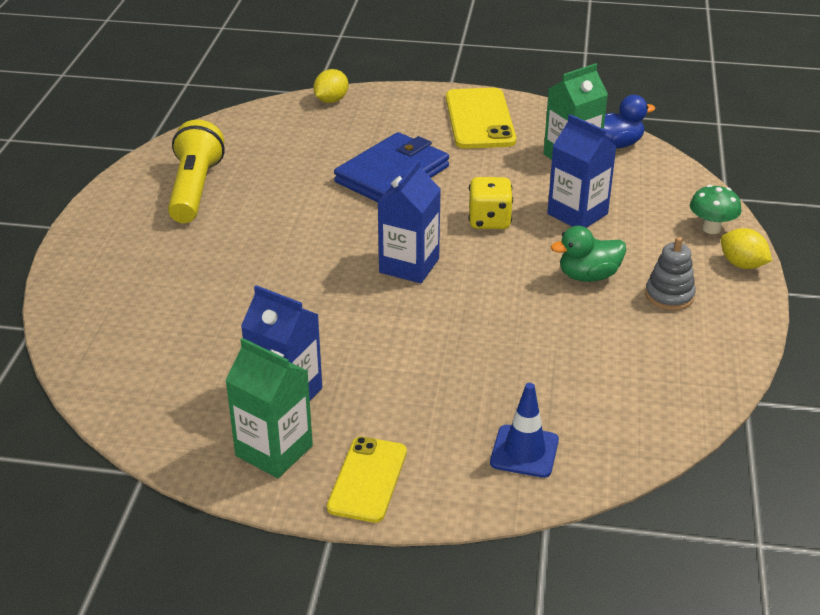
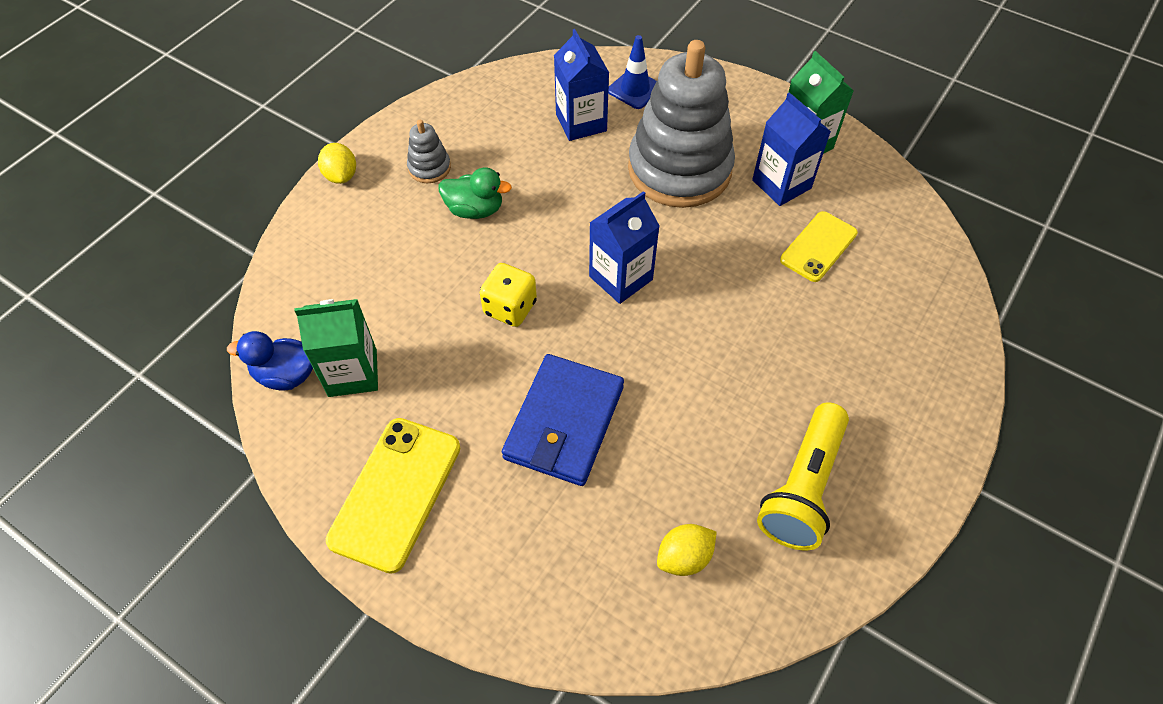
camera: 155 degrees left, 20 degrees up
yellow lemon [314,69,348,103] -> yellow lemon moved to [657,524,717,576]
yellow phone [327,437,407,523] -> yellow phone moved to [780,211,858,282]
blue wallet [334,132,449,202] -> blue wallet turned 45 degrees counterclockwise [502,354,624,486]
blue carton [547,114,616,228] -> blue carton moved to [554,29,609,141]
green mushroom [690,185,741,234] -> none
none -> grey stacking toy [628,40,735,208]

